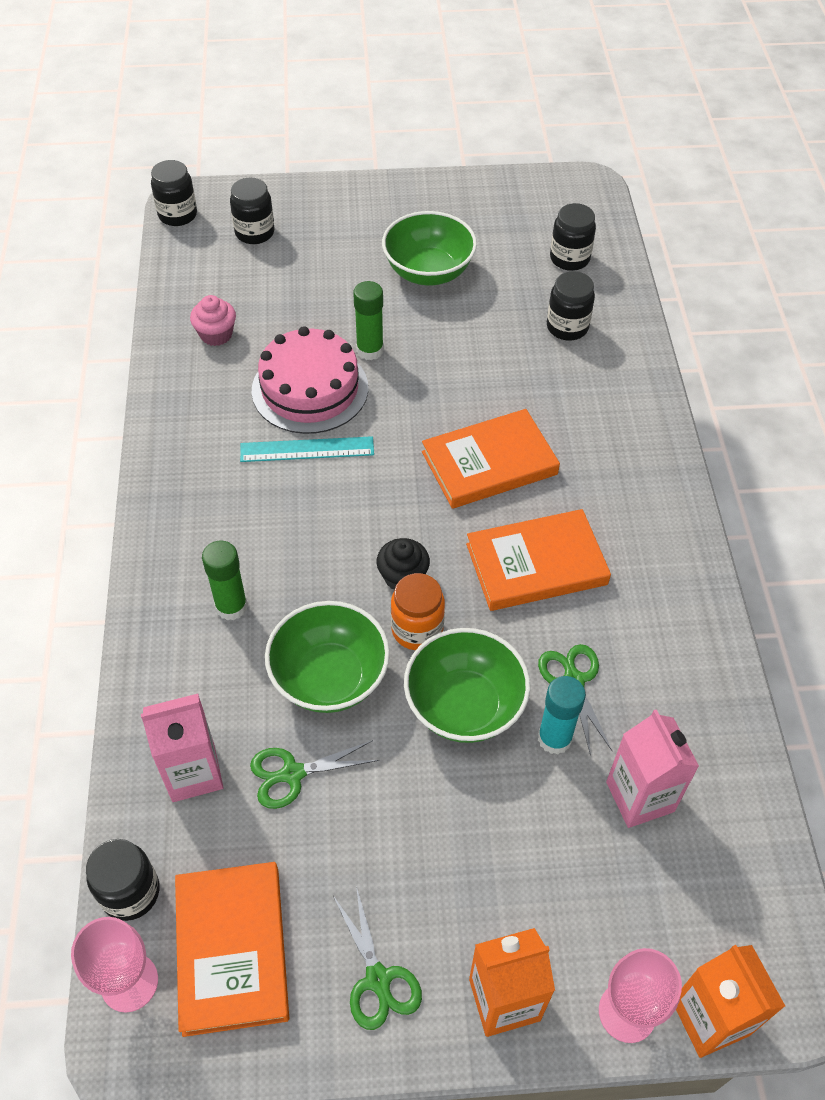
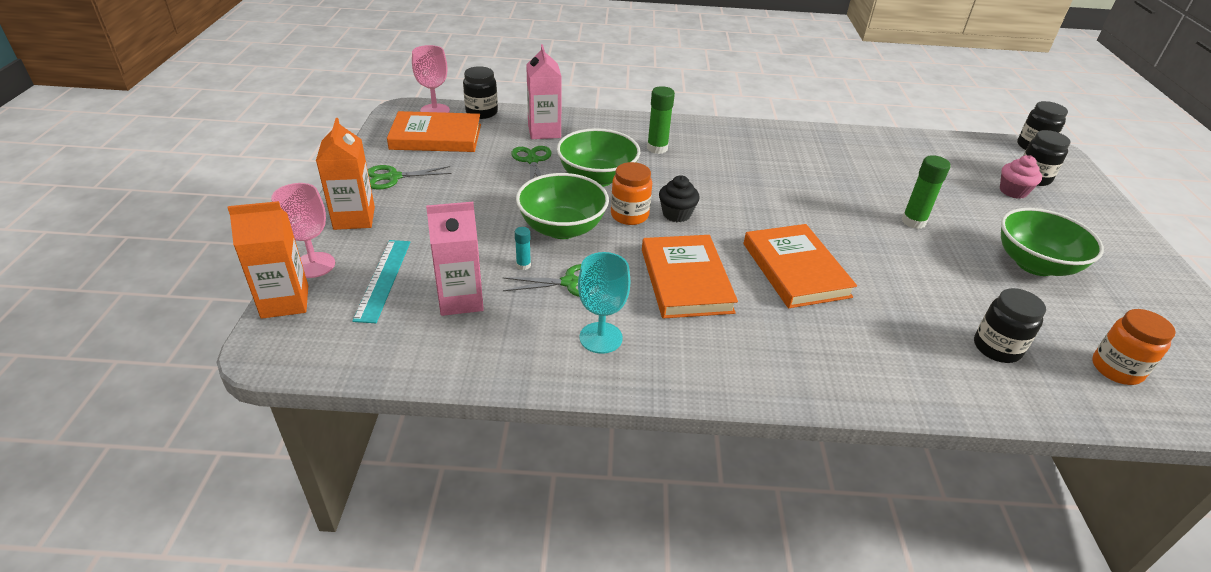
camera: 95 degrees right, 15 degrees down
pink cupcake [190,295,236,346] -> pink cupcake moved to [1000,155,1042,199]
turquoise ruler [240,436,374,462] -> turquoise ruler moved to [352,240,410,323]
pink cake [252,326,368,434] -> none
turquoise glue stick [538,676,586,755] -> turquoise glue stick [515,227,531,270], size x0.55
black jar [550,203,596,271] -> orange jar [1092,309,1176,385]
none -> turquoise goblet [578,252,630,354]

